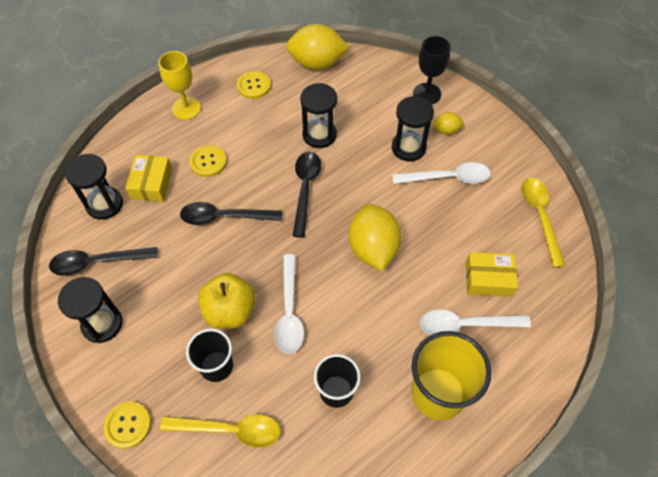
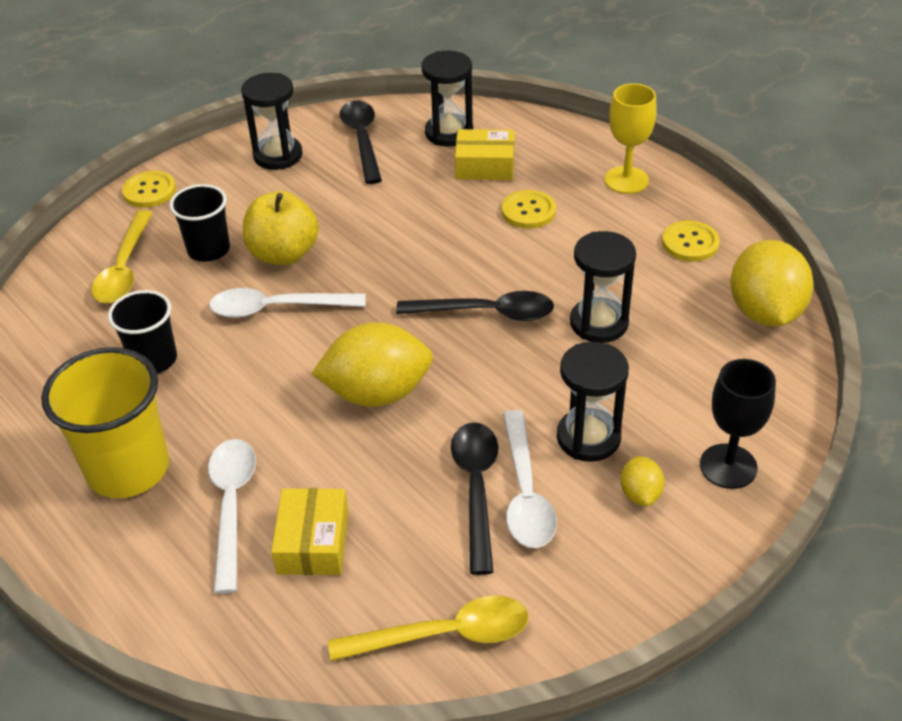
camera: 90 degrees right, 15 degrees down
black spoon [180,202,282,225] -> black spoon moved to [451,422,498,575]

